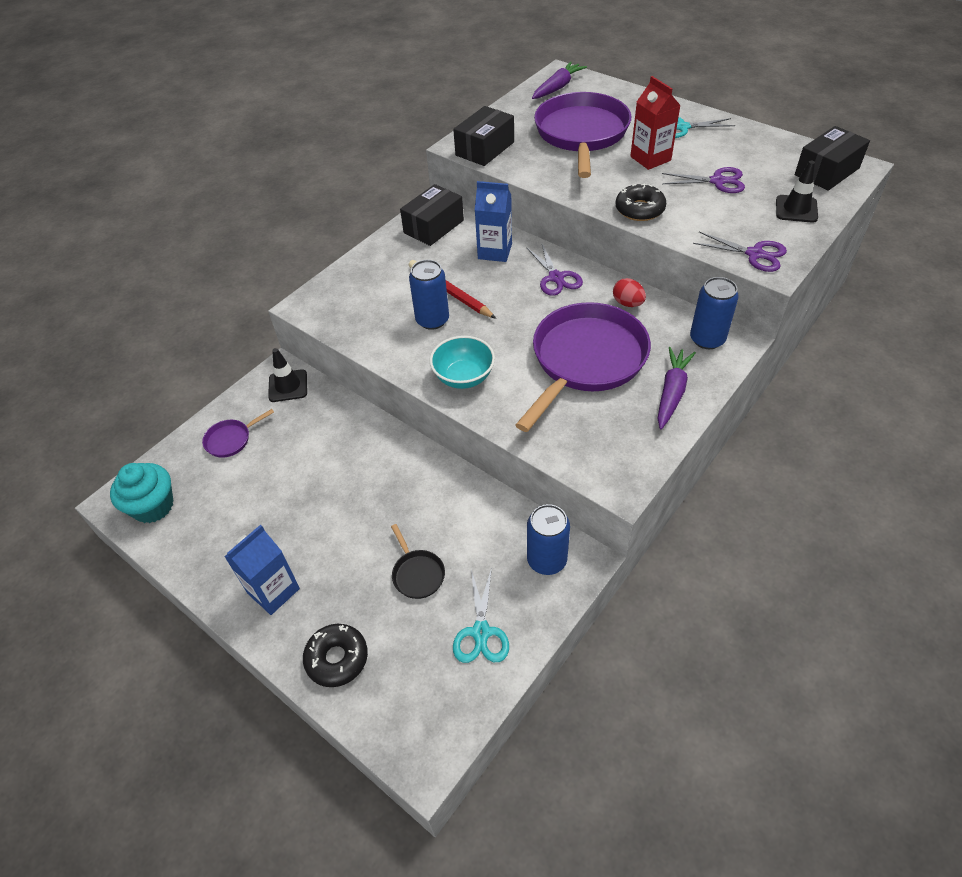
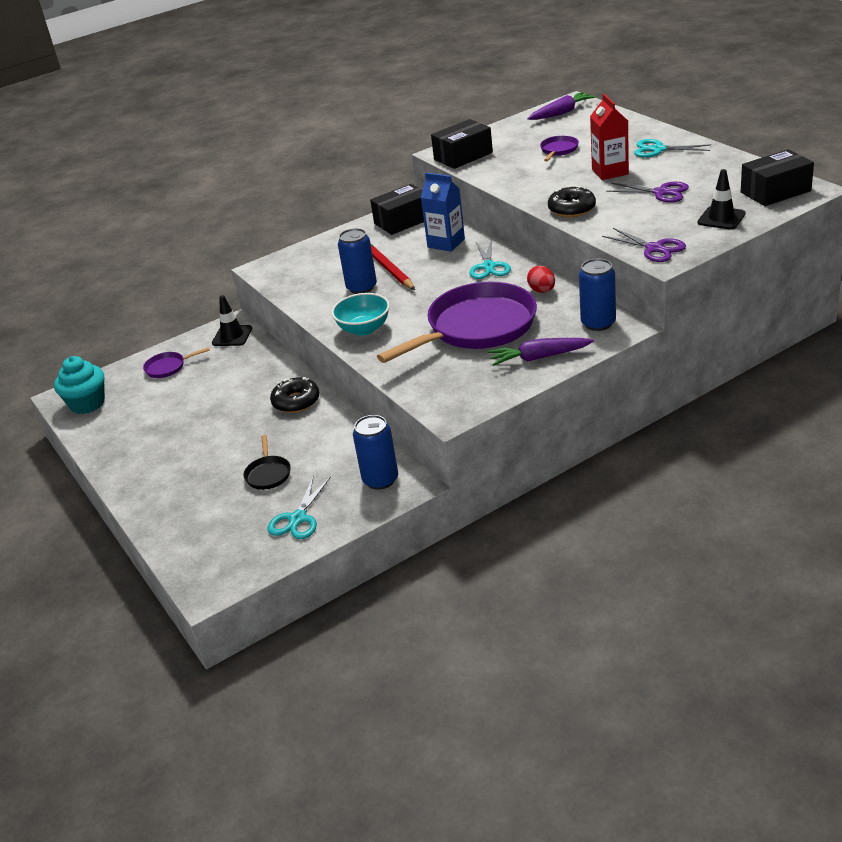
camera: 20 degrees right, 15 degrees down
blue carton [224,525,300,615] -> none
black donut [303,624,368,687] -> black donut moved to [270,377,320,413]
purple scissors [526,242,583,296] -> turquoise scissors [469,241,511,279]
purple pan [534,92,631,178] -> purple pan [540,135,579,161], size x0.41
purple carrot [657,347,696,429] -> purple carrot turned 135 degrees counterclockwise [488,338,594,366]

